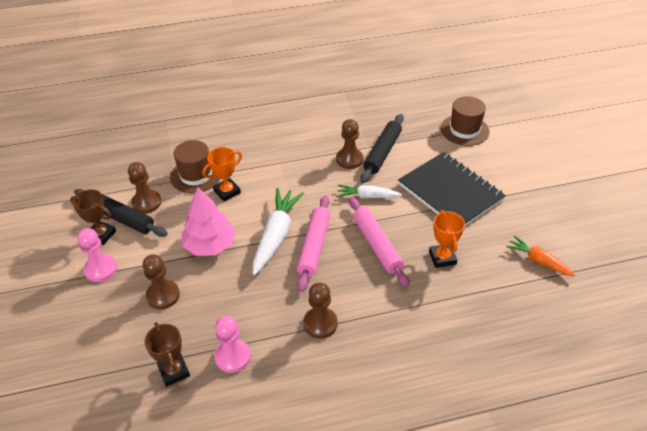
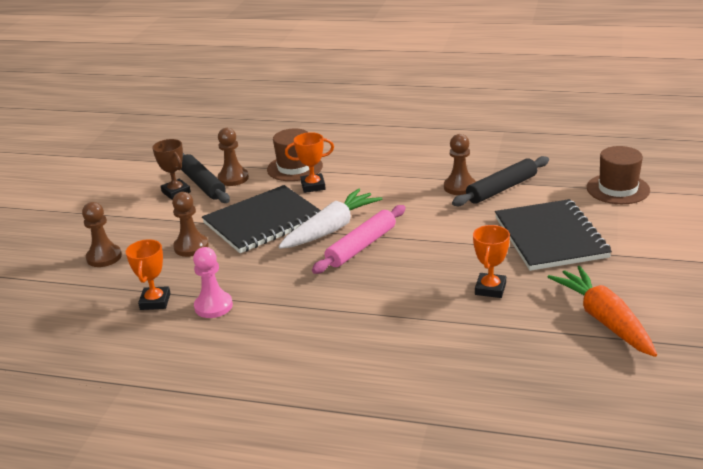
camera: 30 degrees right, 15 degrees down
pink pawn [77,228,117,282] -> none
brown trophy [144,322,190,387] -> orange trophy [126,239,171,310]
pink tree [182,187,236,256] -> black notebook [202,185,321,253]
brown pawn [303,282,338,339] -> brown pawn moved to [82,202,122,267]
white carrot [337,185,402,198] -> none
pink rolling pin [349,197,409,287] -> none
orange carrot [506,236,575,277] -> orange carrot [548,266,657,357], size x1.69

